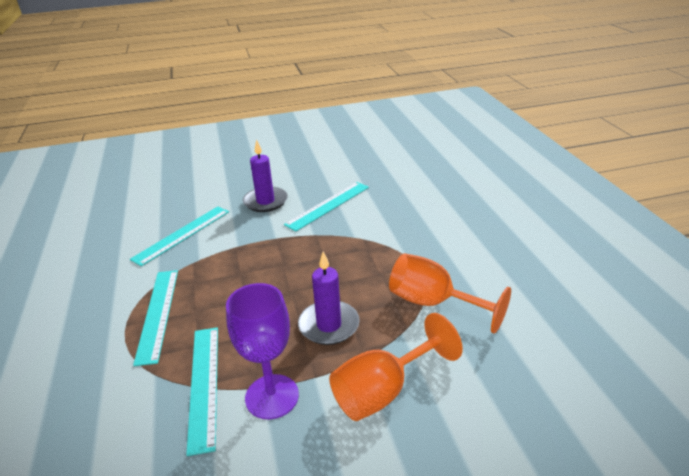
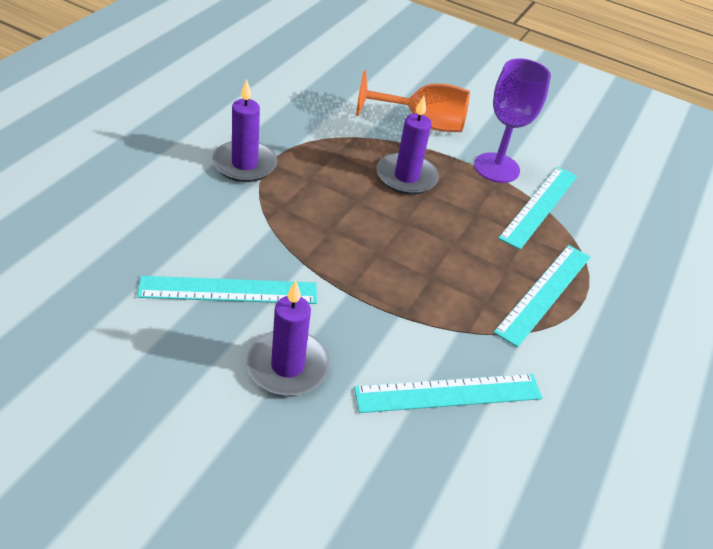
camera: 145 degrees left, 10 degrees up
orange goblet [389,253,511,334] -> none
none -> purple candle [212,79,277,182]

